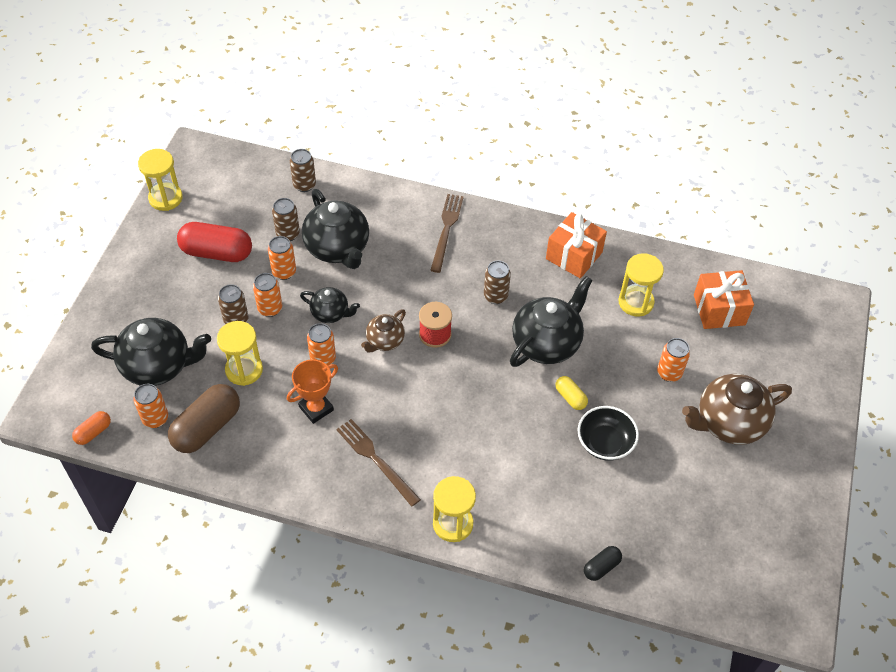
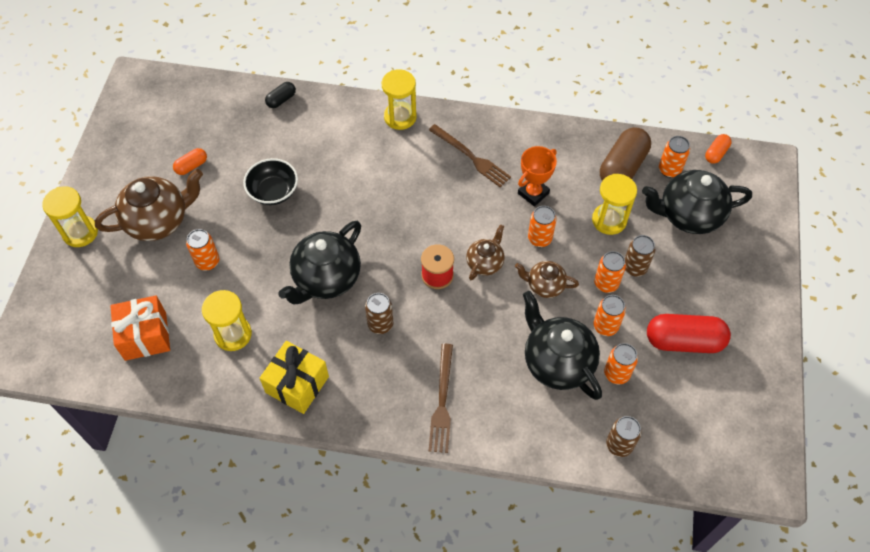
camera: 175 degrees right, 5 degrees up
yellow hourglass [138,149,183,211] -> yellow hourglass moved to [42,186,98,247]
brown can [272,198,300,241] -> orange can [604,343,638,385]
black teapot [300,287,360,323] -> brown teapot [515,261,579,298]
orange gift [546,212,607,278] -> yellow gift [260,341,329,414]
yellow capsule [555,376,588,410] -> none
none -> orange capsule [173,148,207,175]

